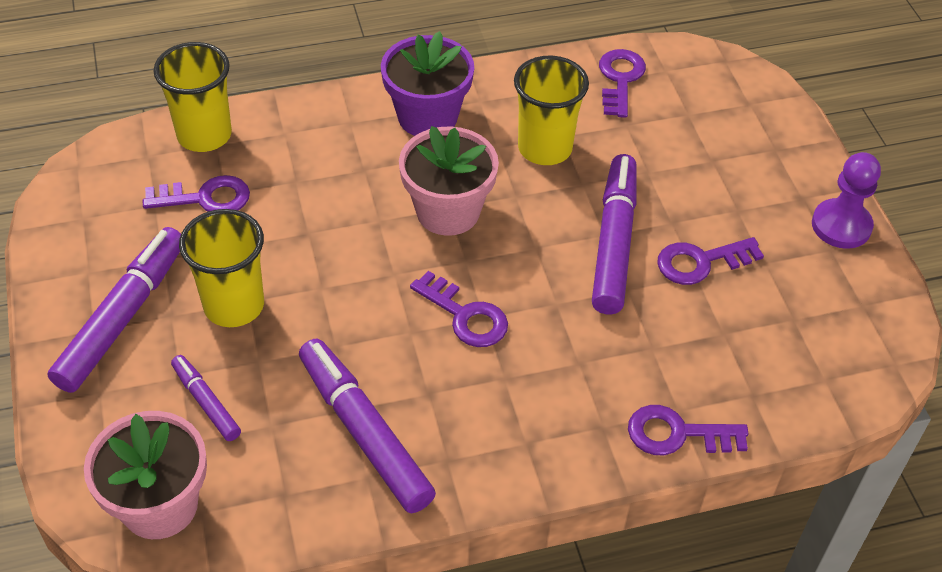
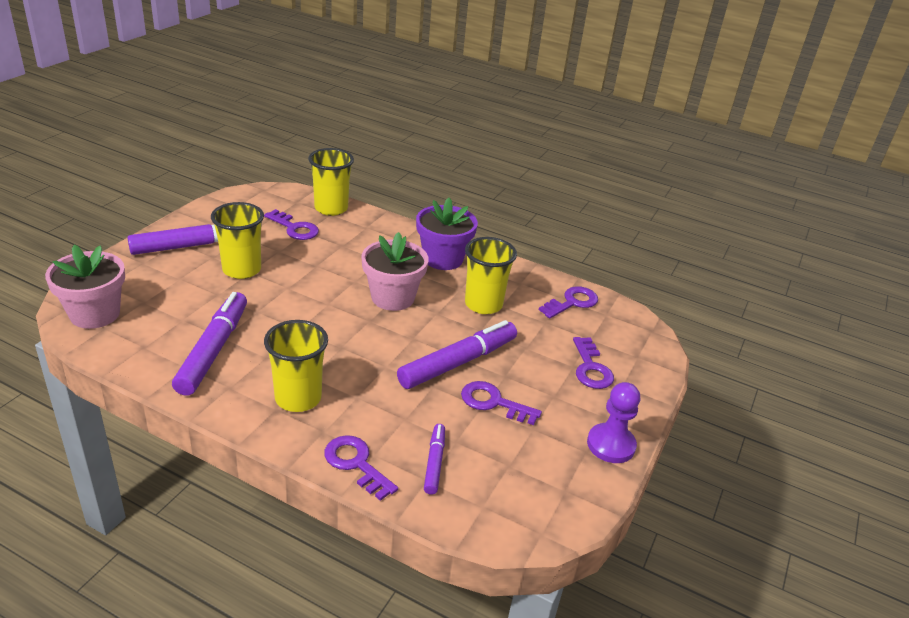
camera: 40 degrees right, 15 degrees down
purple marker [171,355,241,441] -> purple marker moved to [424,424,445,495]
purple key [410,271,508,347] -> purple key moved to [573,337,614,389]
none -> yellow cup [264,320,328,412]

